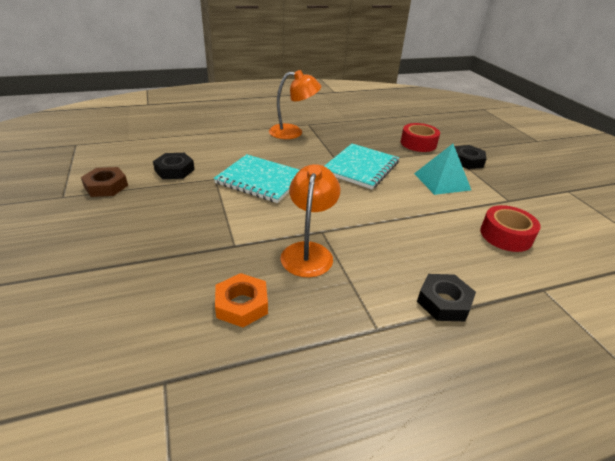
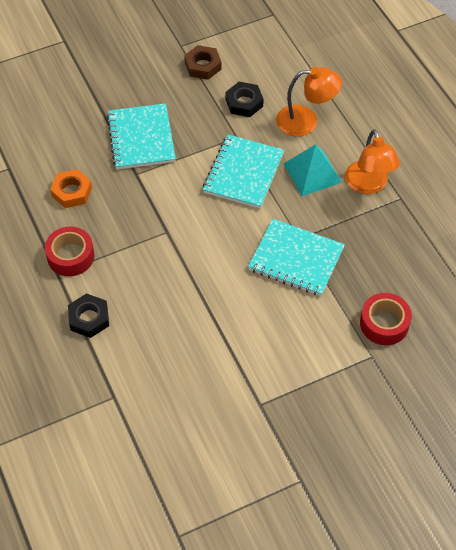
camera: 85 degrees right, 20 degrees up
orange lamp [281,164,340,277] -> orange lamp moved to [276,67,342,137]
turquoise pyramid [414,144,471,195] -> turquoise pyramid moved to [284,144,342,196]
black nut [454,145,487,169] -> none
red tape [480,205,541,252] -> red tape moved to [45,226,94,276]
none -> turquoise notebook [107,103,176,169]

